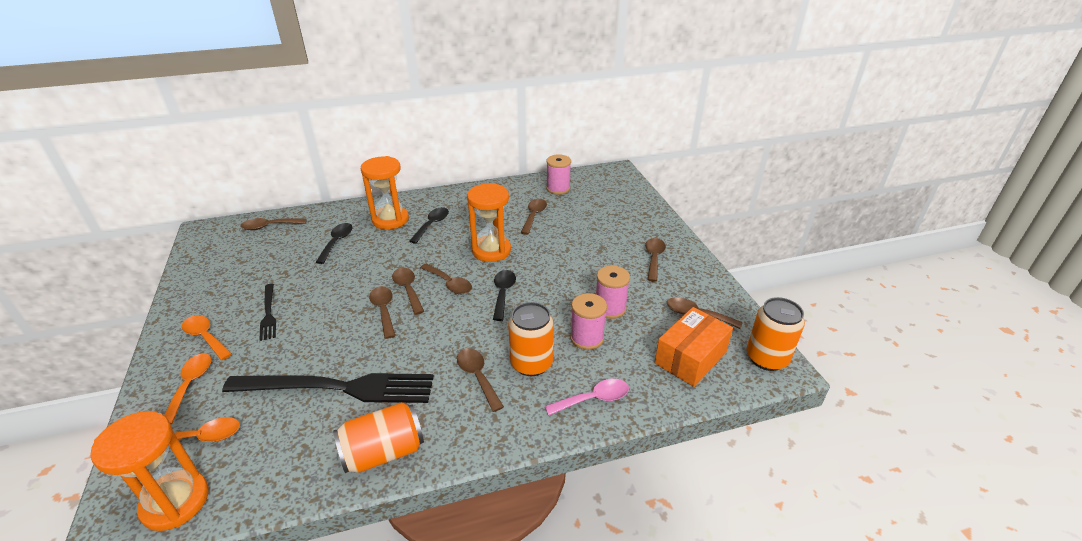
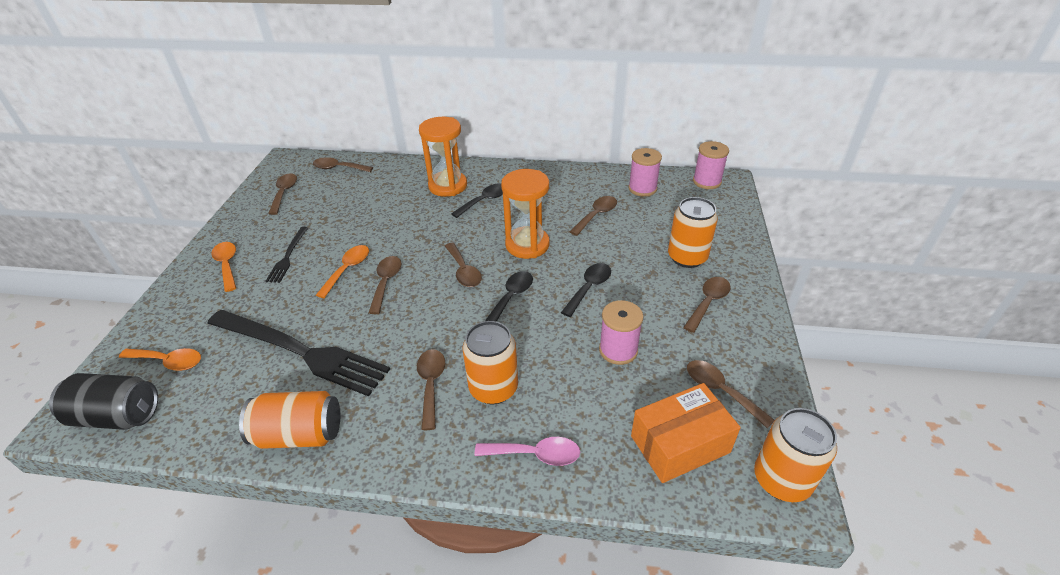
camera: 25 degrees right, 5 degrees up
orange hourglass [90,411,209,531] -> black can [49,373,158,430]
orange spoon [164,353,211,424] -> orange spoon moved to [316,245,369,298]
black spoon [316,223,353,264] -> black spoon moved to [561,263,611,317]
brown spoon [392,268,424,315] -> brown spoon moved to [268,173,297,215]
pink spool [570,293,607,350] -> pink spool moved to [693,141,729,189]
none -> orange can [668,197,718,268]

